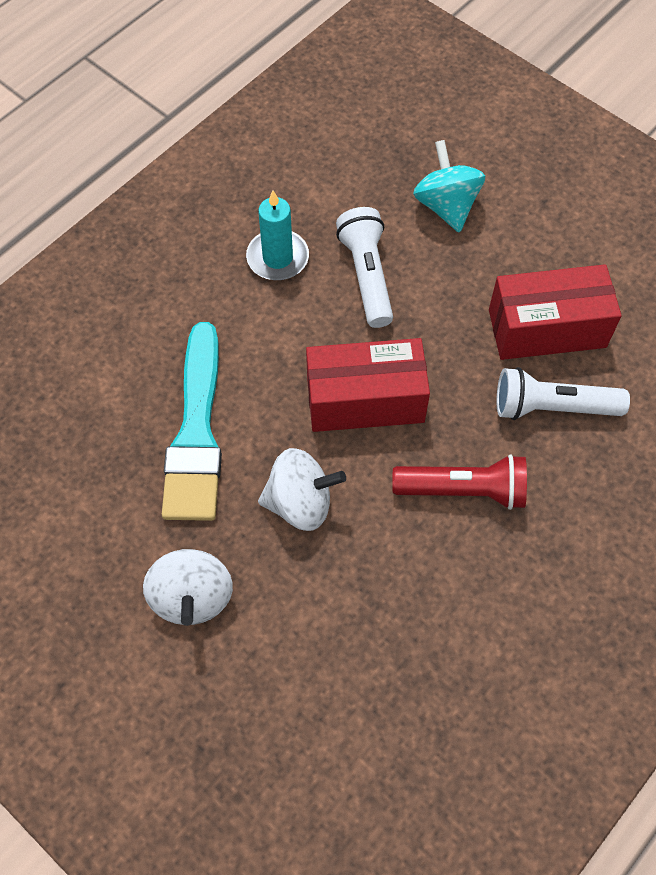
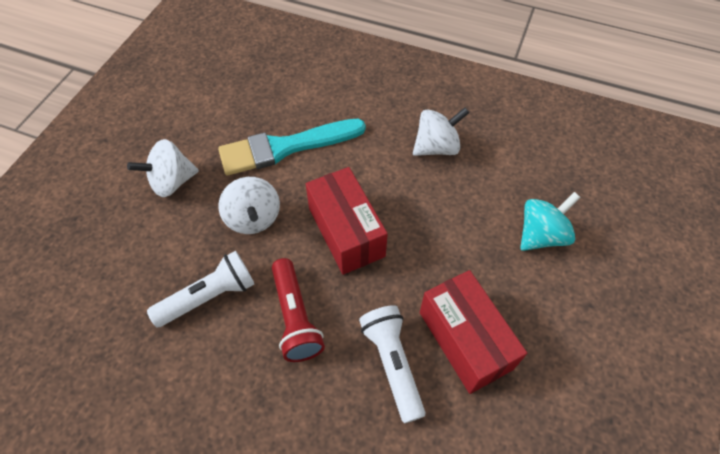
camera: 70 degrees right, 5 degrees down
turquoise candle [246,190,309,280] -> white spinning top [413,107,469,156]
white flashlight [336,207,393,328] -> white flashlight moved to [147,251,254,327]

